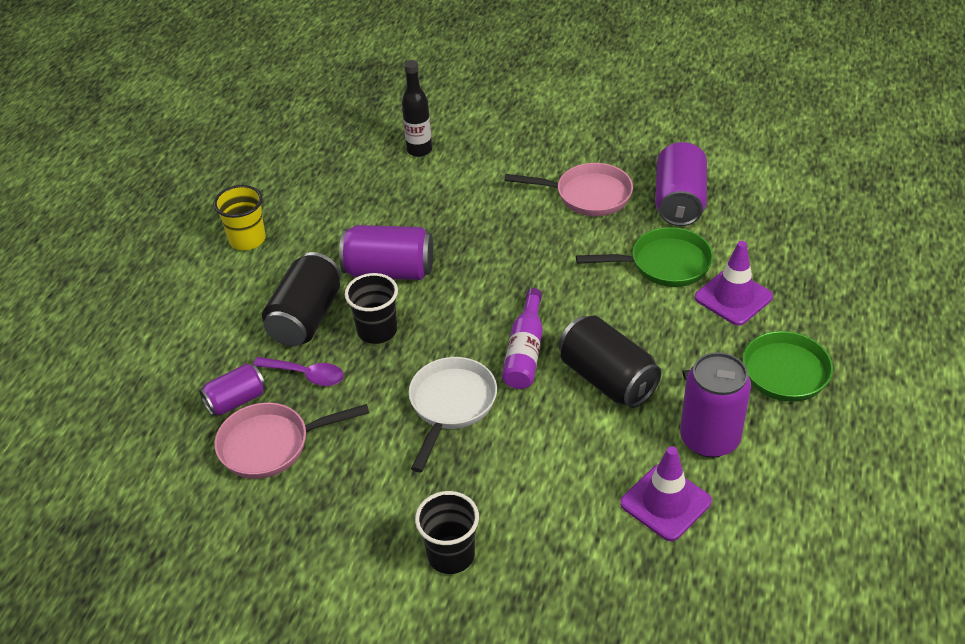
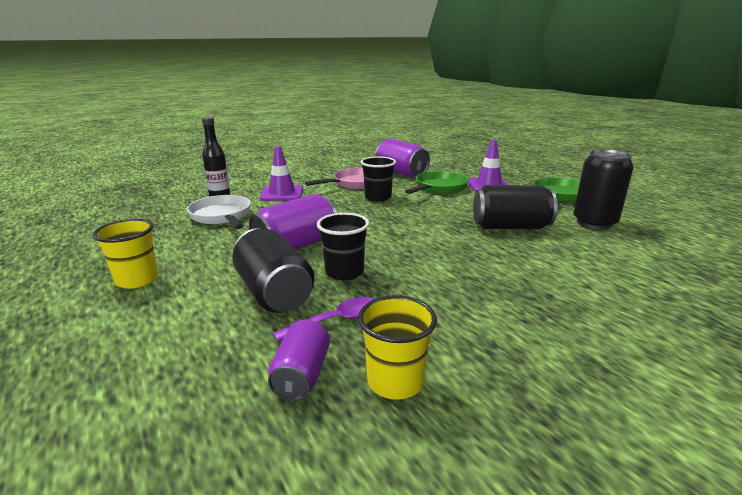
camera: 50 degrees left, 20 degrees down
pink pan [215,402,369,479] -> yellow cup [358,295,437,400]
white pan [409,357,497,473] -> white pan moved to [187,195,251,229]
black cup [415,491,479,574] -> black cup moved to [361,156,396,202]
purple bottle [502,288,543,389] -> none
purple traffic cone [620,446,712,541] -> purple traffic cone moved to [260,146,303,201]
purple can [680,352,751,458] -> black can [574,149,634,229]

